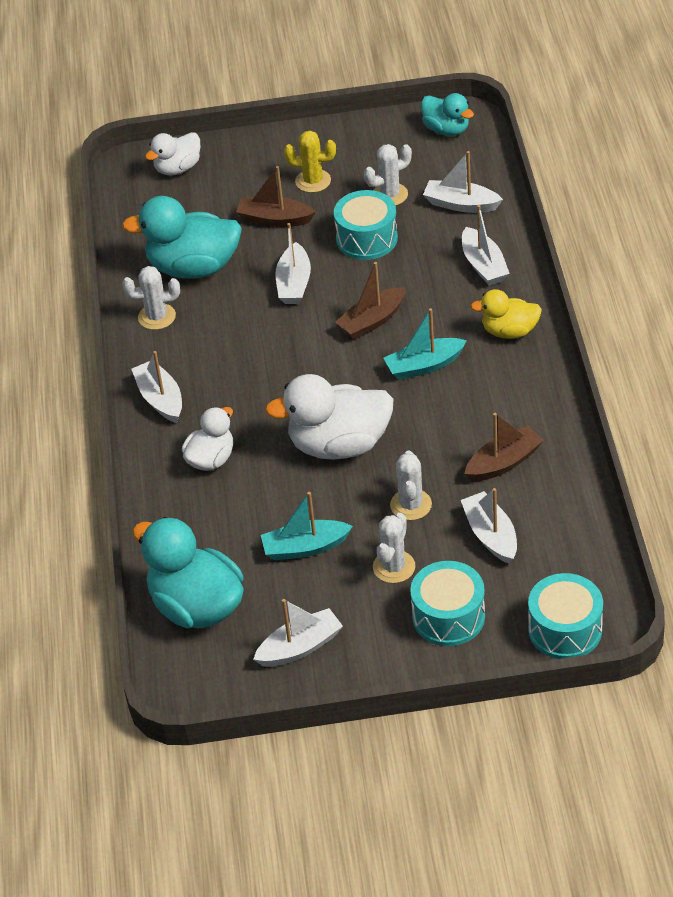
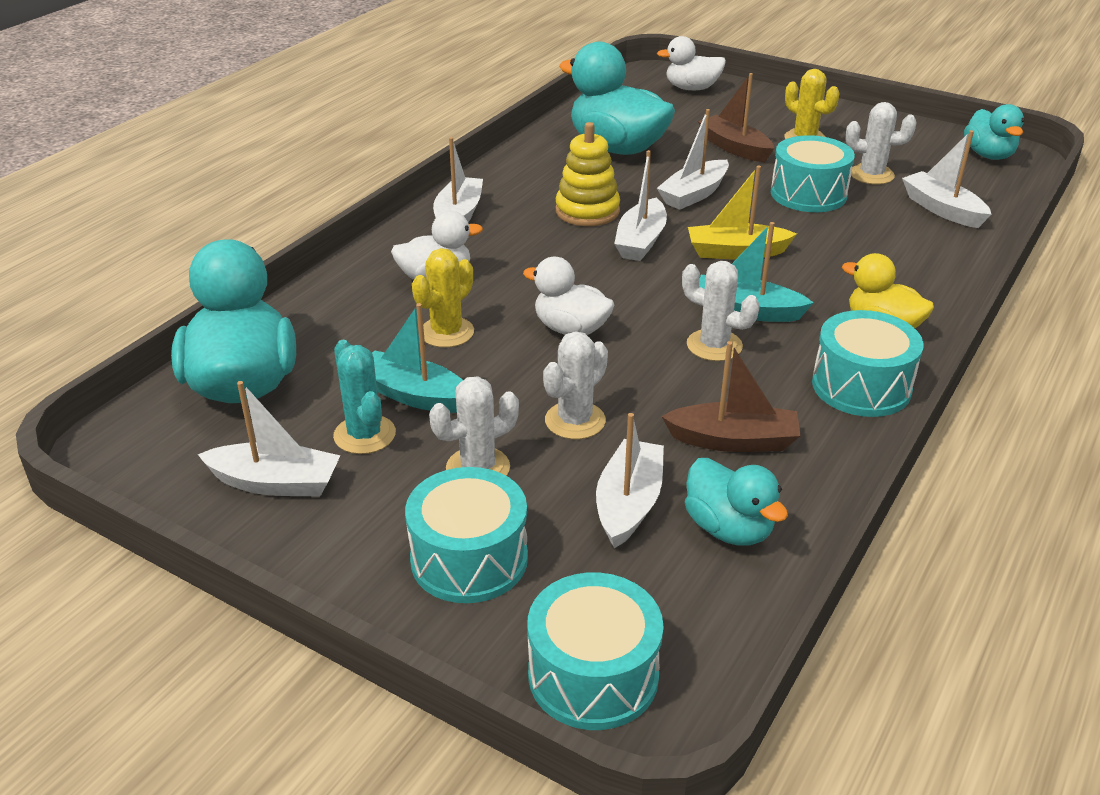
camera: 35 degrees right, 10 degrees down
white cactus [122,266,180,330] -> white cactus moved to [682,261,760,361]
white duck [265,374,394,460] -> white duck [523,257,615,335], size x0.58
brown boat [335,262,406,339] -> yellow boat [688,166,797,260]
white boat [462,205,510,286] -> white boat moved to [614,150,667,261]
none -> turquoise cactus [333,340,396,454]
none -> yellow cactus [412,248,474,348]
none -> yellow stacking toy [556,122,620,226]
none -> turquoise duck [685,458,788,546]
none -> turquoise drum [812,310,924,417]

